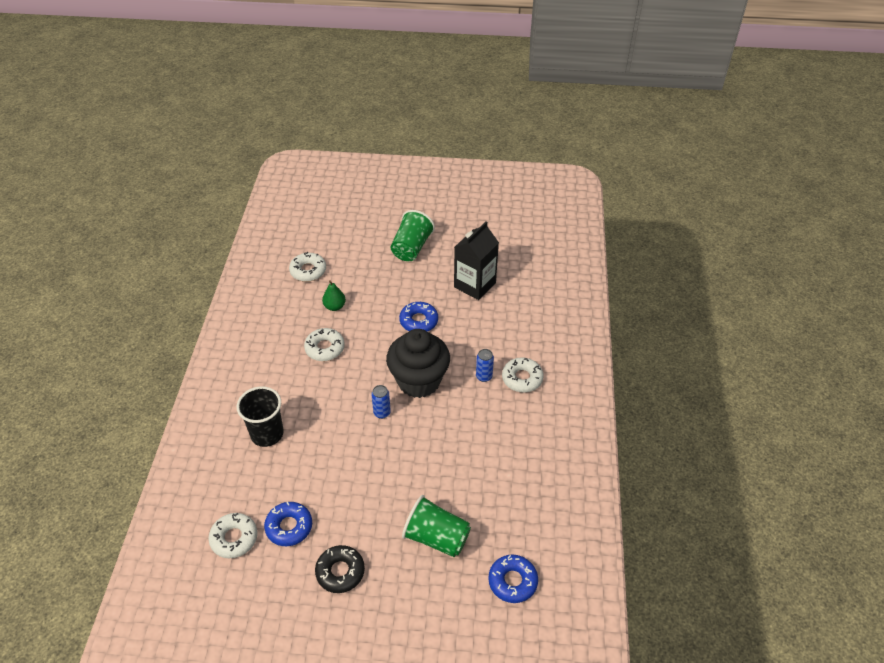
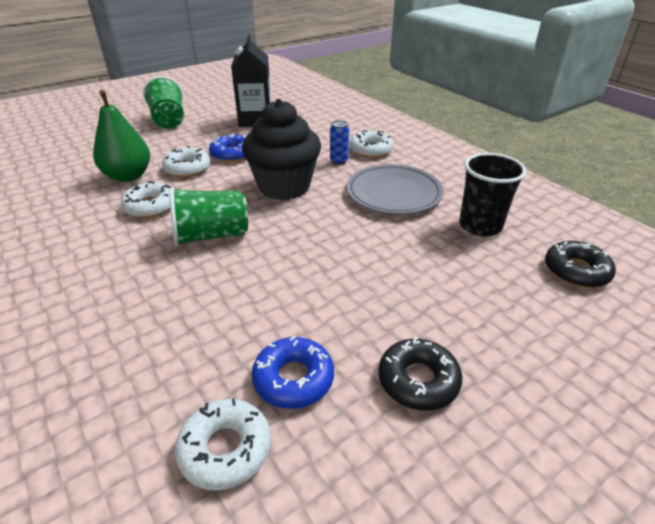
camera: 40 degrees left, 10 degrees down
black cup [237,386,284,447] -> black cup moved to [459,153,527,236]
white donut [289,252,326,282] -> white donut moved to [162,146,210,177]
green pear [322,280,346,311] -> green pear [93,90,150,182], size x1.79
blue can [371,385,391,419] -> none
green cup [402,495,471,557] -> green cup moved to [170,187,248,246]
blue donut [488,554,538,603] -> black donut [545,241,616,288]
none -> grey plate [347,164,444,214]

